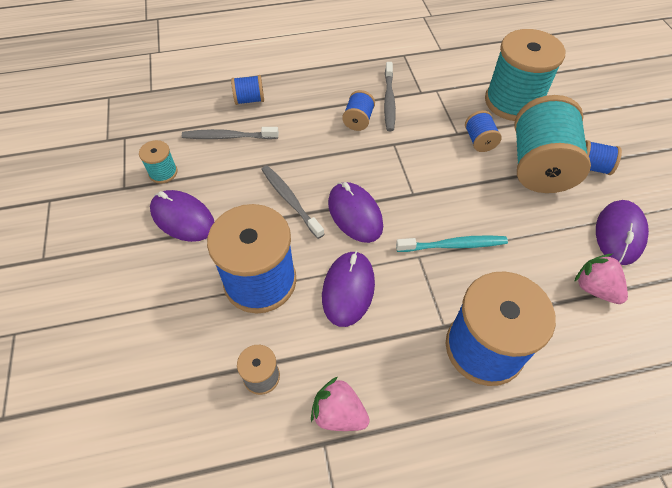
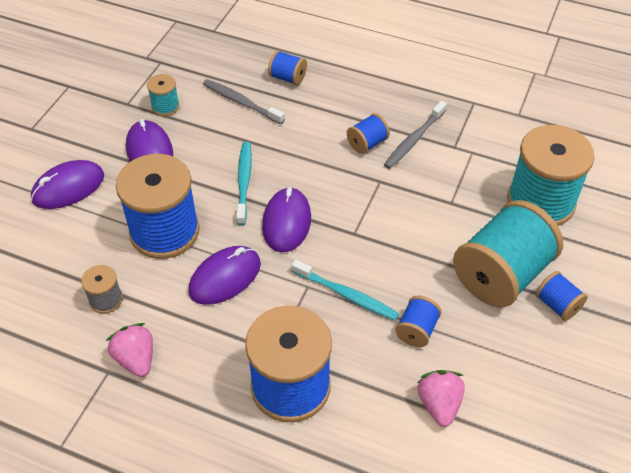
camera: 35 degrees right, 5 degrees down
grey toothbrush [261,165,324,239] -> turquoise toothbrush [236,142,252,225]
blue spool [465,110,502,152] -> blue spool moved to [395,296,442,347]
purple mouse [596,200,649,265] -> purple mouse moved to [31,160,104,209]

